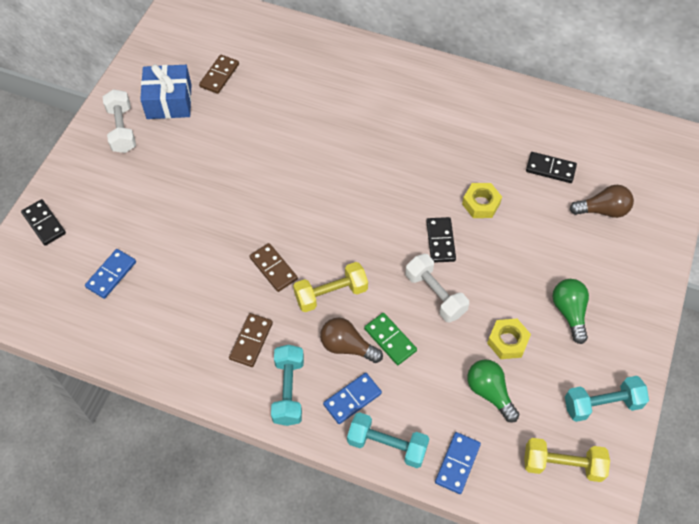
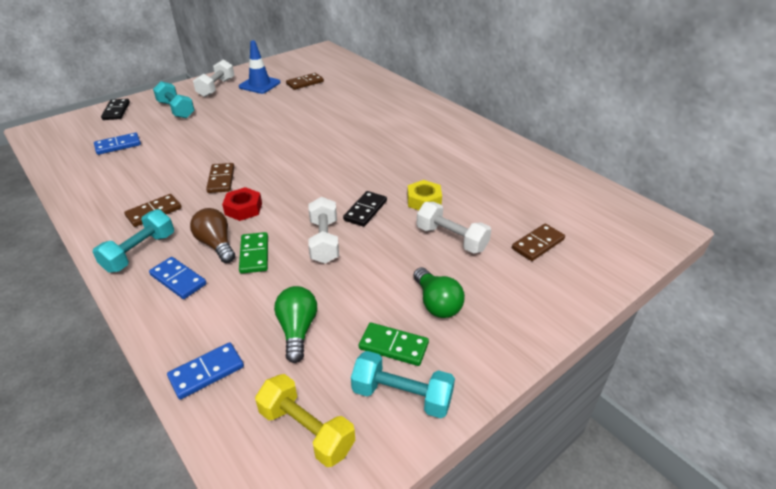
camera: 30 degrees right, 20 degrees down
blue gift [140,64,192,119] -> blue traffic cone [239,40,281,94]
yellow dumbbell [293,262,368,312] -> red nut [222,187,262,221]
blue domino [323,373,382,424] -> blue domino turned 45 degrees clockwise [149,257,206,299]
turquoise dumbbell [347,412,429,468] -> turquoise dumbbell moved to [153,81,194,119]
yellow nut [487,319,531,359] -> none
black domino [526,152,577,183] -> none
green light bulb [552,279,589,344] -> green light bulb turned 135 degrees clockwise [413,267,465,318]
brown light bulb [570,185,634,218] -> brown domino [512,224,565,261]
none -> green domino [359,322,429,366]
none -> white dumbbell [417,202,491,254]

